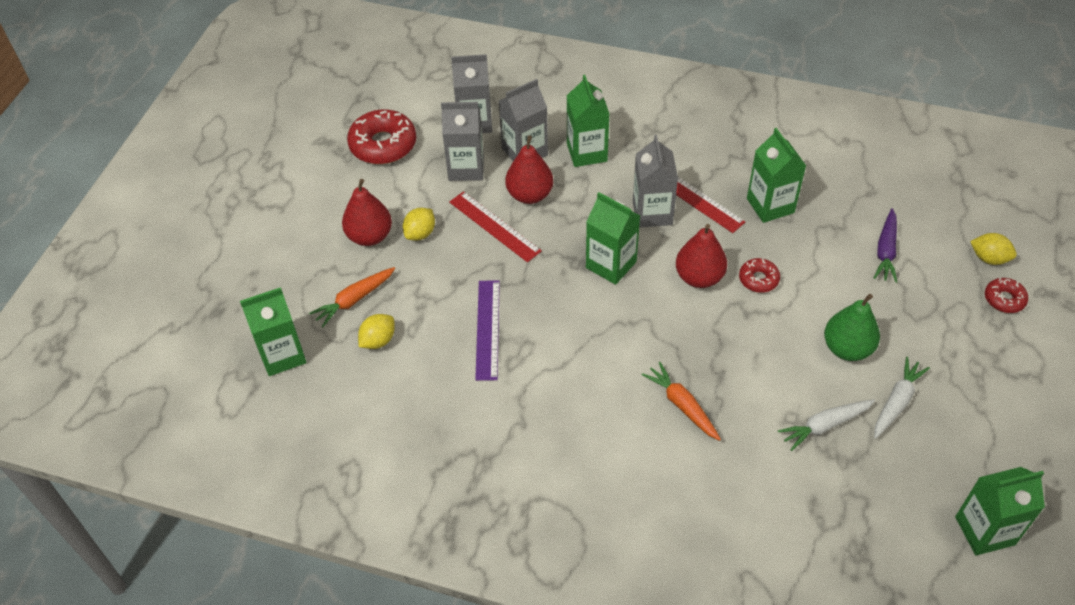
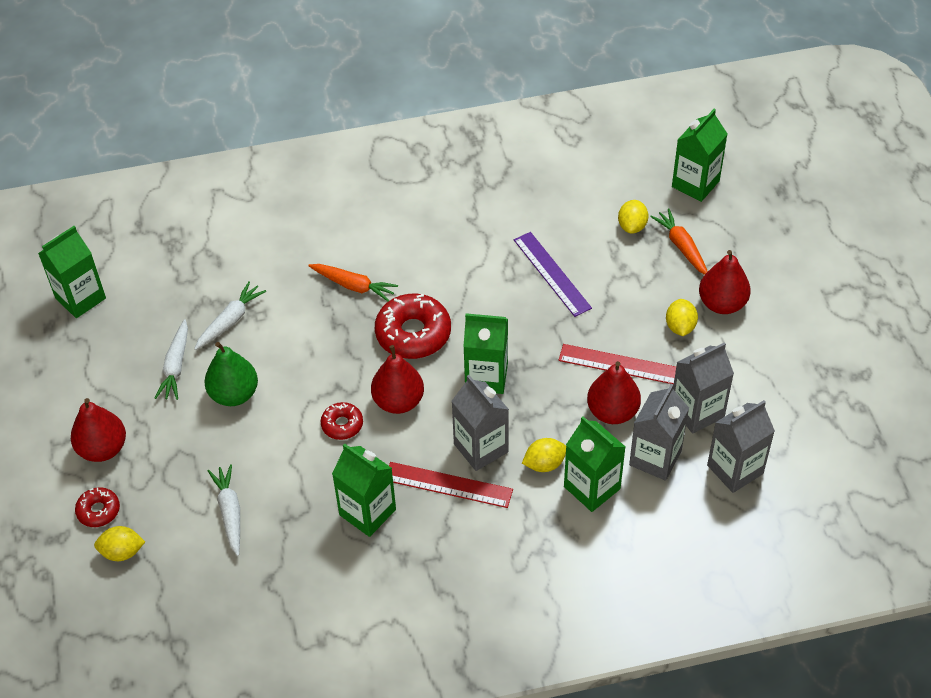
camera: 150 degrees right, 0 degrees up
orange carrot [309,267,395,327] -> orange carrot turned 45 degrees counterclockwise [650,208,708,275]
red donut [347,109,416,164] -> red donut moved to [375,294,451,359]
purple carrot [874,208,897,283] -> white carrot [208,464,240,556]
none -> red pear [71,398,126,462]
none -> yellow lemon [522,438,566,472]

